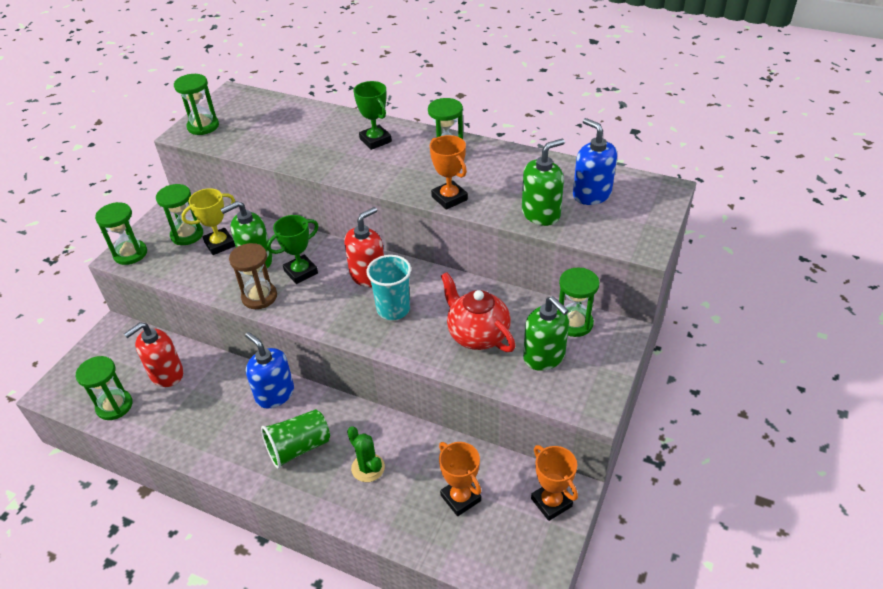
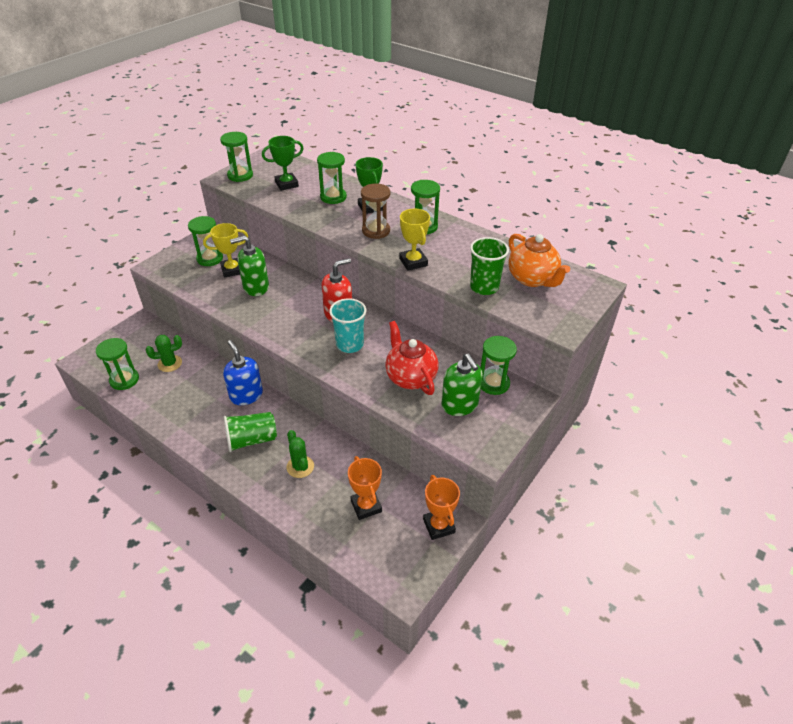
camera: 10 degrees right, 0 degrees up
green hourglass [95,202,147,265] -> green hourglass moved to [317,152,347,204]
red soap dispenser [124,322,184,387] -> green cactus [146,335,182,372]
brown hourglass [229,243,277,309] -> brown hourglass moved to [361,183,390,239]
green trophy [267,215,319,284] -> green trophy moved to [262,136,304,191]
orange trophy [430,135,468,210] -> yellow trophy [399,209,430,271]
green soap dispenser [522,139,565,226] -> green cup [470,237,509,295]
blue soap dispenser [573,118,617,205] -> orange teapot [508,234,570,287]

